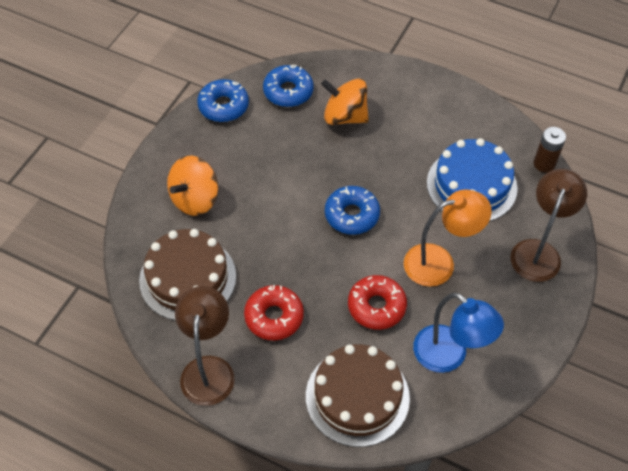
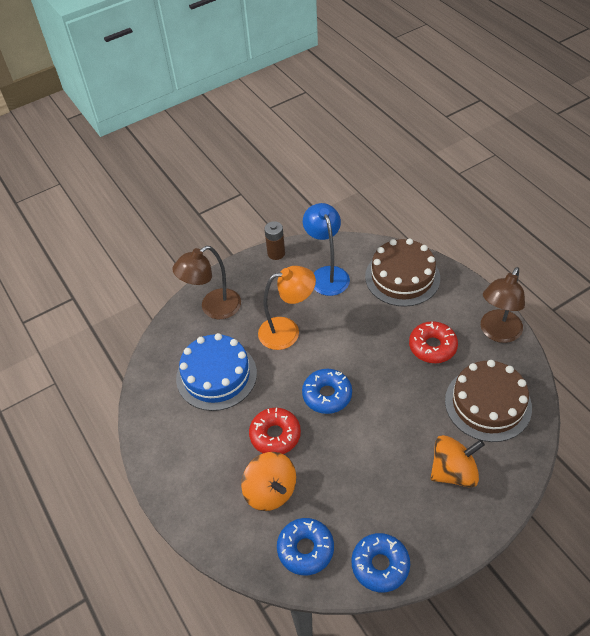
camera: 145 degrees left, 5 degrees down
red donut [348,275,407,330] -> red donut moved to [249,408,301,454]
orange lamp [404,189,492,287] -> orange lamp turned 150 degrees clockwise [258,266,316,350]
brown battery [534,127,566,173] -> brown battery moved to [264,221,285,260]

